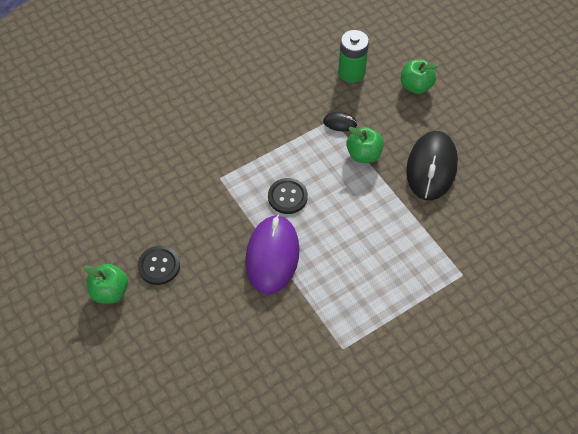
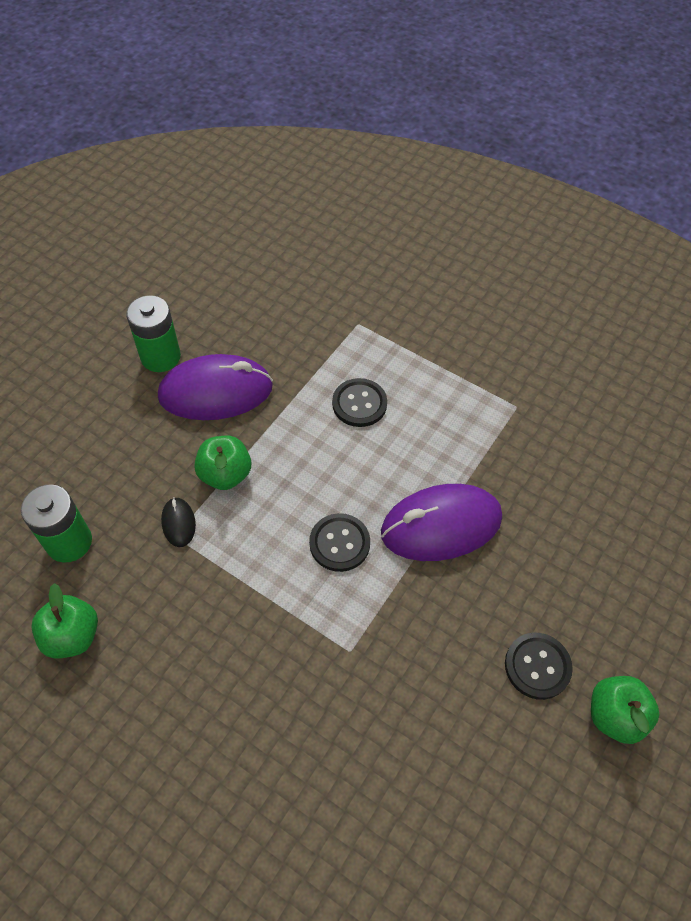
camera: 115 degrees left, 0 degrees up
green apple [401,60,439,94] -> green apple moved to [31,583,98,658]
black mouse [406,131,458,200] -> purple mouse [158,354,273,420]
none -> green battery [126,295,181,372]
none -> black button [332,378,387,427]

